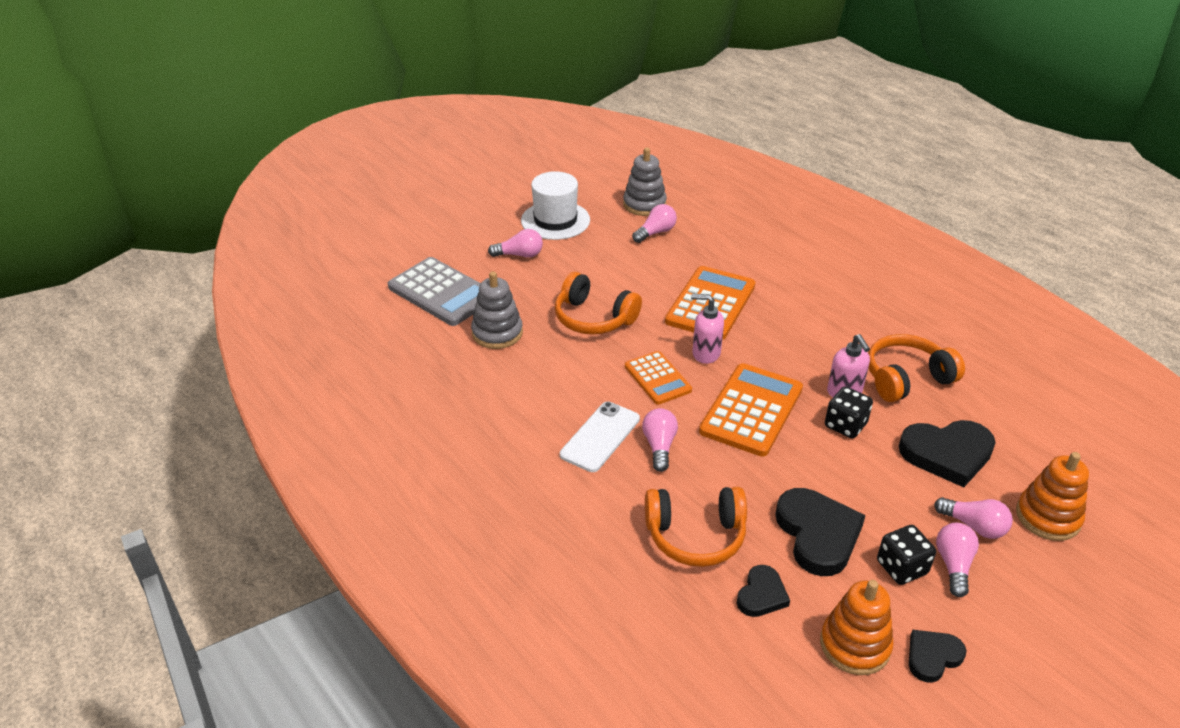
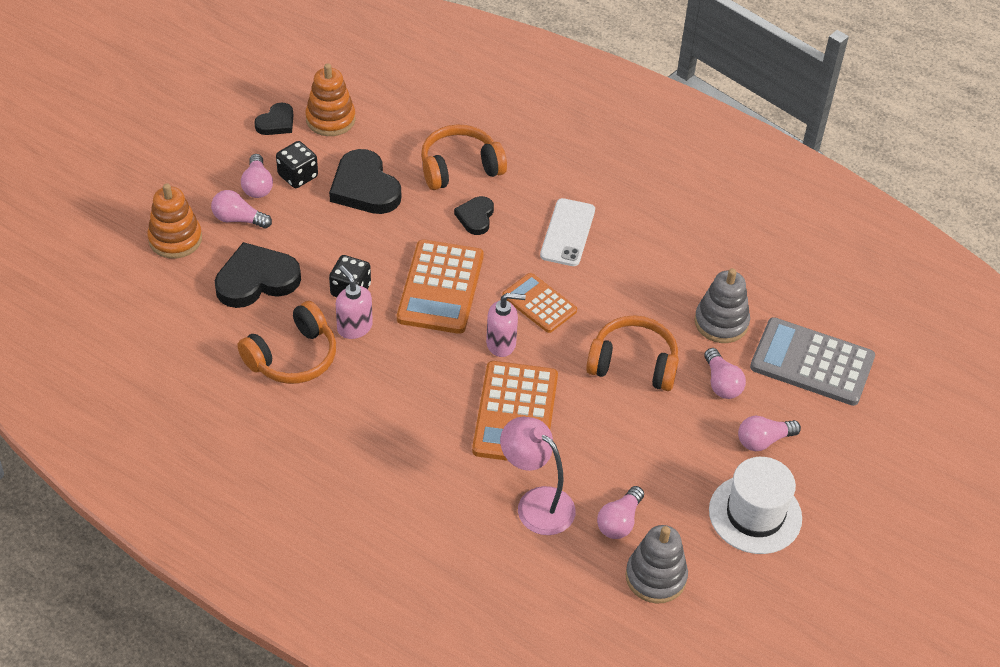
camera: 160 degrees right, 10 degrees up
pink light bulb [642,408,678,472] -> pink light bulb moved to [704,348,746,399]
black heart [737,565,790,617] -> black heart moved to [454,196,494,235]
none -> pink lamp [500,417,576,535]

